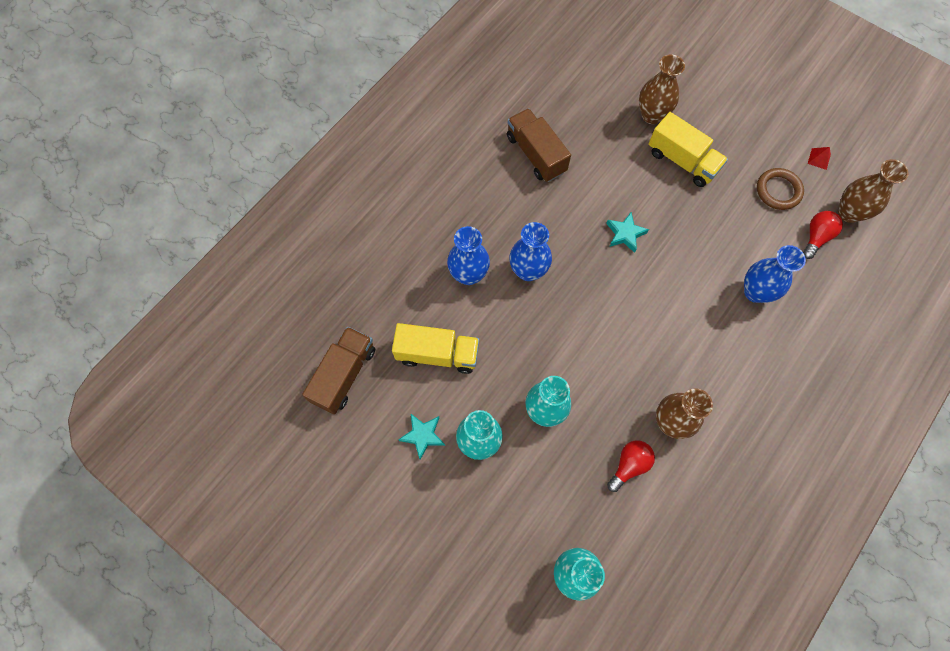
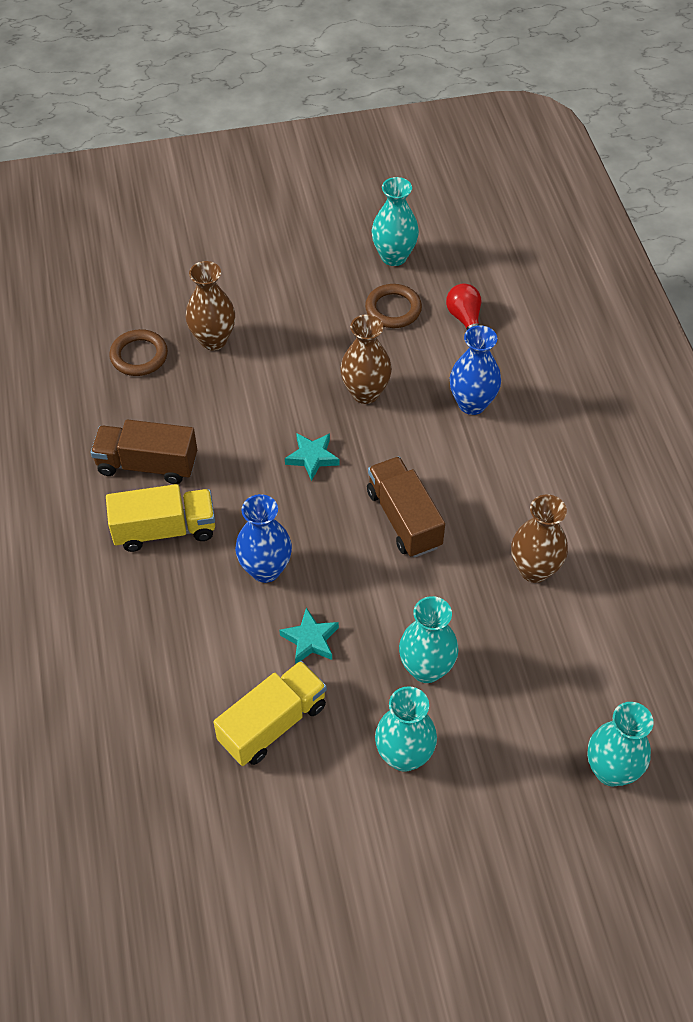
camera: 50 degrees left, 15 degrees down
brown truck [302,327,375,414] -> brown truck moved to [367,457,445,558]
turquoise star [398,414,445,460] -> turquoise star moved to [279,608,339,664]
blue vase [447,226,490,285] -> none
red light bulb [607,440,655,492] -> none
yellow truck [648,112,728,187] -> yellow truck moved to [106,484,215,552]
red pyramid [808,147,831,170] -> turquoise vase [371,177,419,266]
brown vase [838,159,909,223] -> brown vase moved to [340,314,392,404]
none -> brown ring [109,329,168,376]

